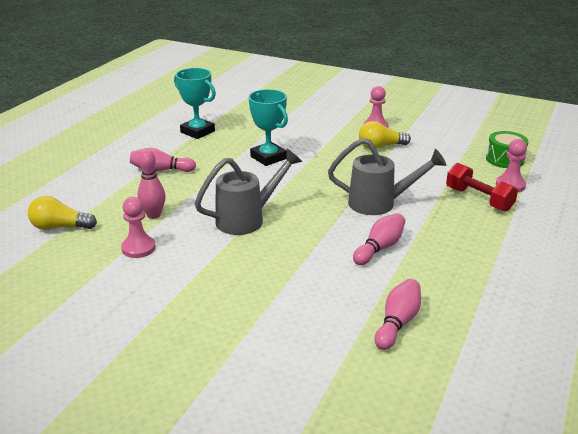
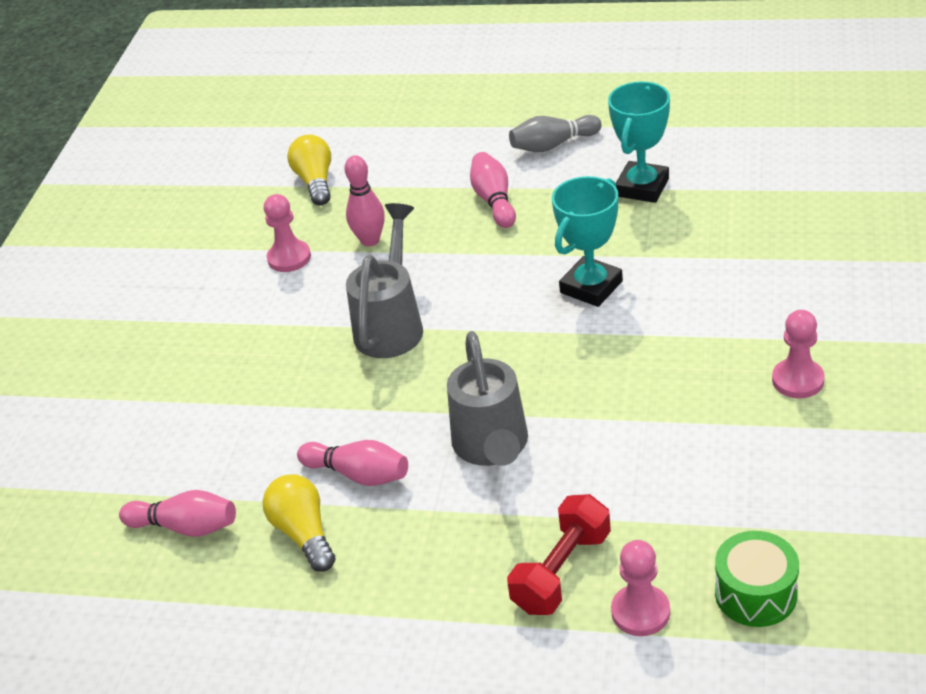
camera: 80 degrees right, 10 degrees up
grey watering can [194,149,302,235] -> grey watering can turned 120 degrees counterclockwise [346,203,423,358]
yellow light bulb [359,121,411,149] -> yellow light bulb moved to [263,474,335,572]
none -> grey bowling pin [509,115,602,152]

